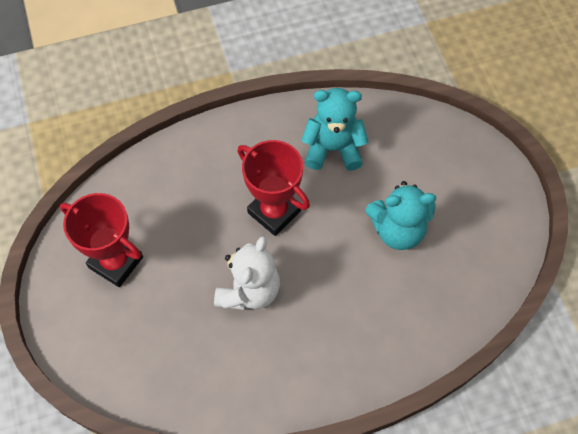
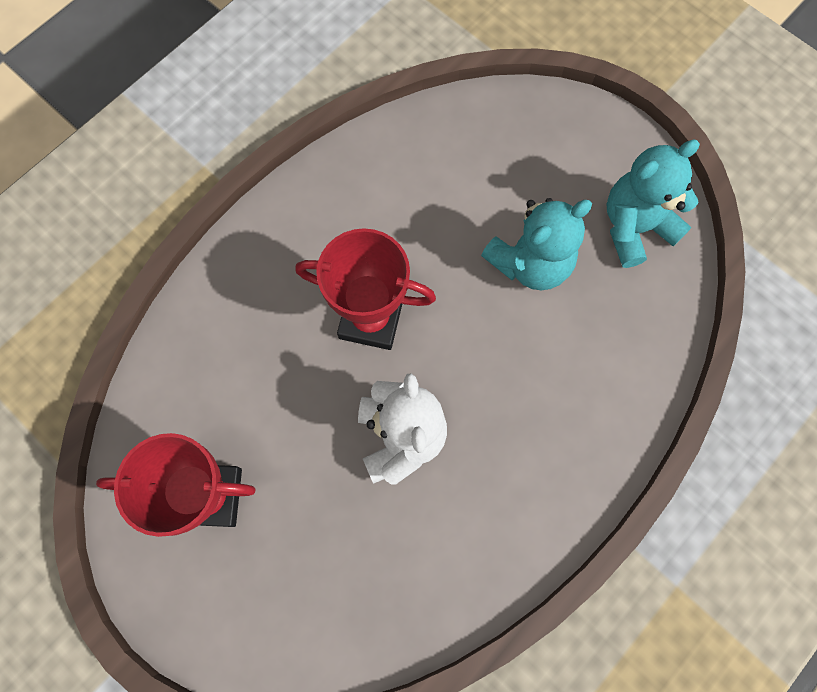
camera: 30 degrees left, 10 degrees up
turquoise teddy bear [301,88,369,171] -> turquoise teddy bear moved to [606,139,700,268]

